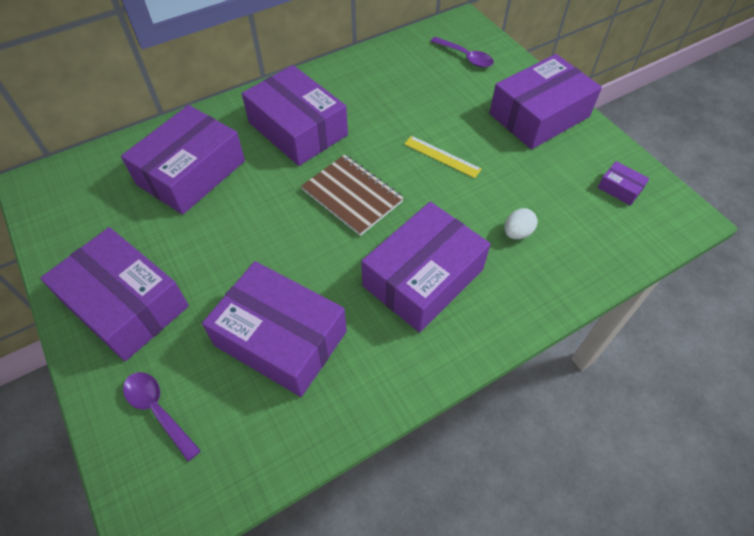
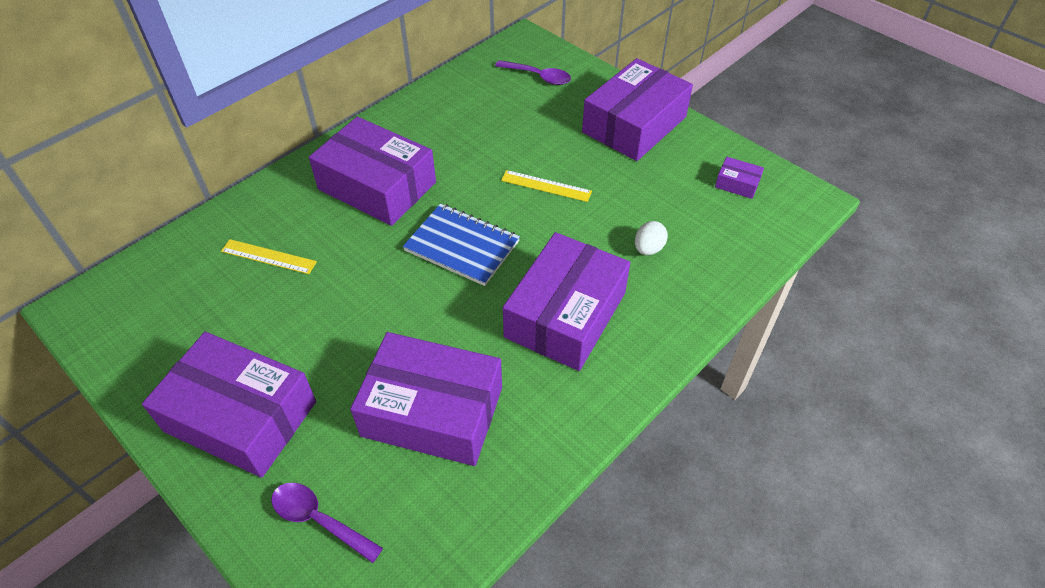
camera: 15 degrees left, 5 degrees down
purple box [121,105,245,215] -> yellow ruler [221,239,317,274]
brown notebook [301,155,404,236] -> blue notebook [403,203,520,286]

